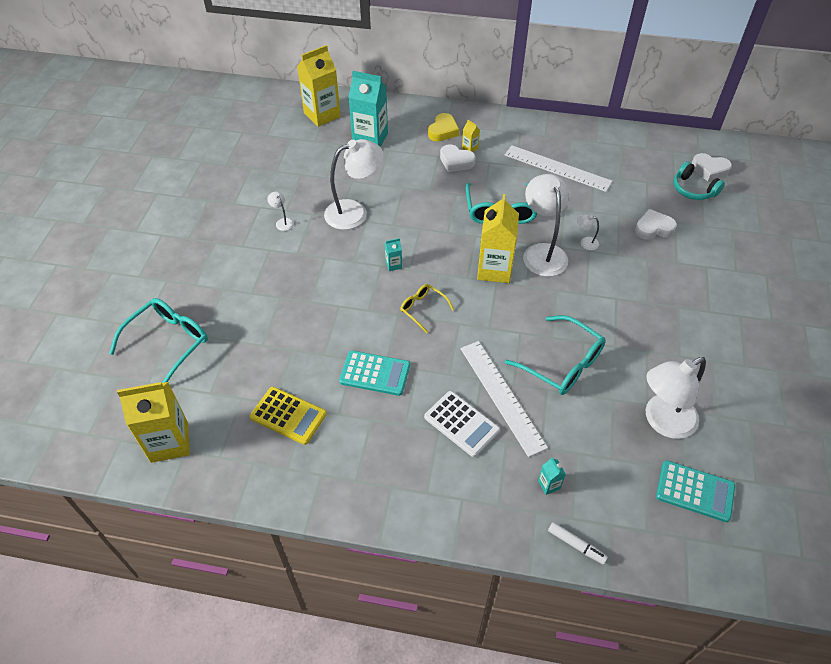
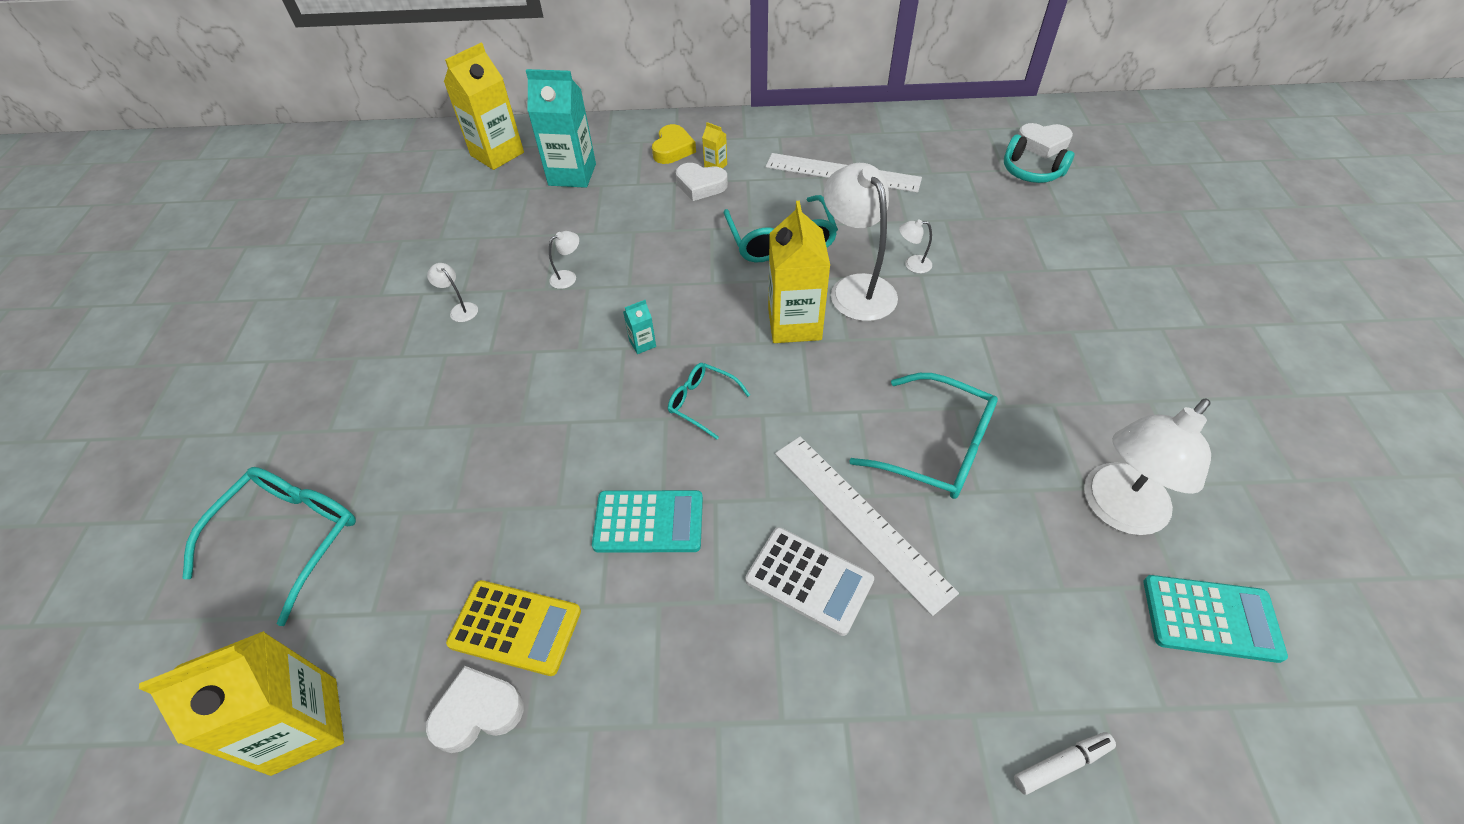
camera: 10 degrees left, 0 degrees up
white lamp [324,139,384,230] -> white lamp [549,231,579,289], size x0.42
yellow glasses [400,284,454,333] -> turquoise glasses [668,363,750,440]
turquoise carton [538,457,566,495] -> none
white marker [548,522,608,565] -> white marker turned 45 degrees counterclockwise [1014,732,1116,795]
white heart [635,209,677,240] -> white heart moved to [426,666,524,753]

